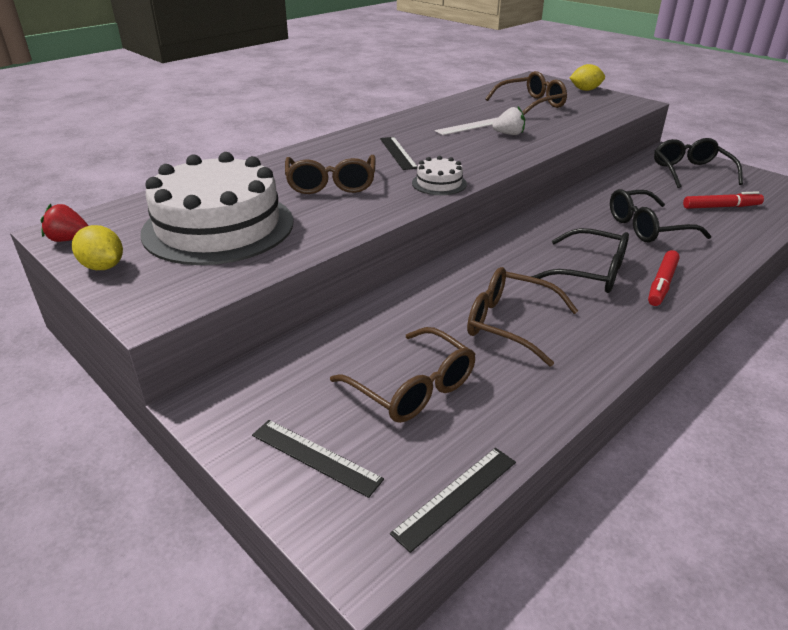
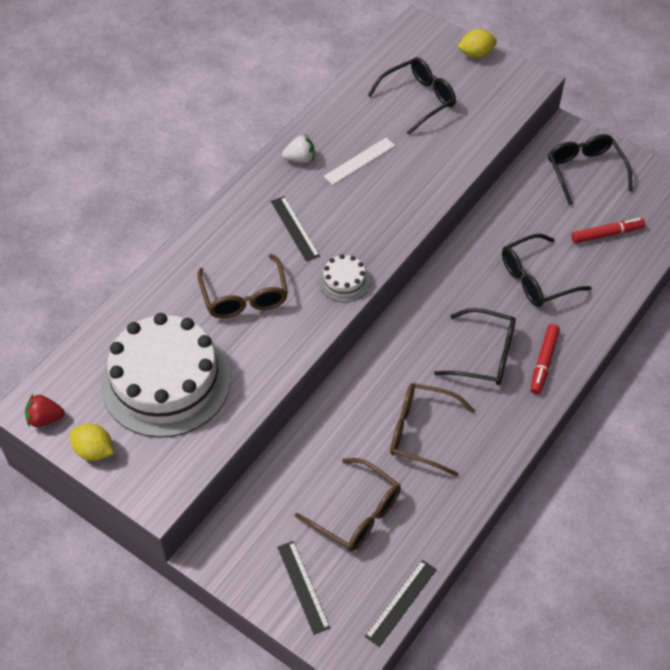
camera: 10 degrees left, 20 degrees up
black ruler [252,420,384,498] -> black ruler turned 45 degrees clockwise [277,541,330,635]
brown glasses [485,71,567,115] -> black glasses [368,57,456,135]
white strawberry [493,107,525,135] -> white strawberry moved to [282,134,314,163]

